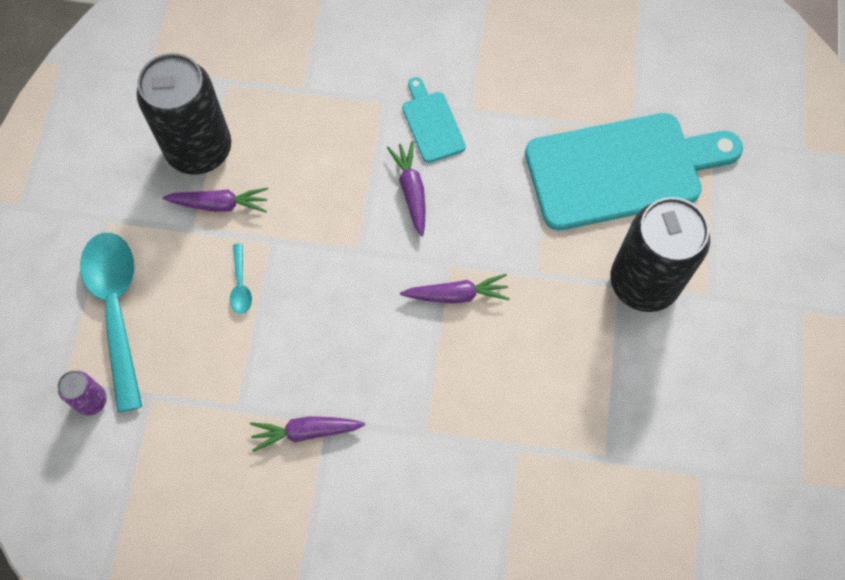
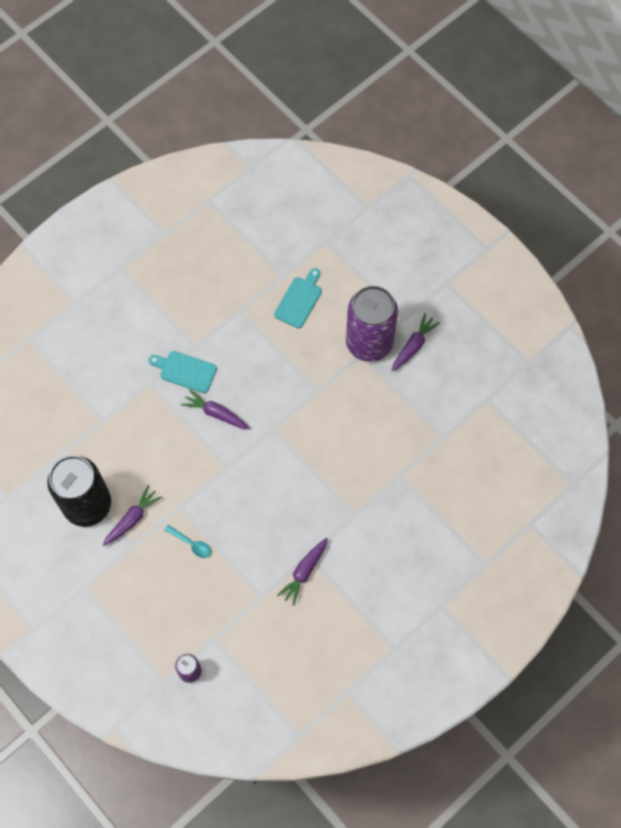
camera: 50 degrees left, 0 degrees up
turquoise spoon [80,233,142,413] -> none
purple carrot [400,274,510,303] -> purple carrot moved to [391,313,440,372]
turquoise cutting board [525,113,743,230] -> turquoise cutting board [274,268,322,328], size x0.45
black can [610,197,710,312] -> purple can [346,286,398,362]

